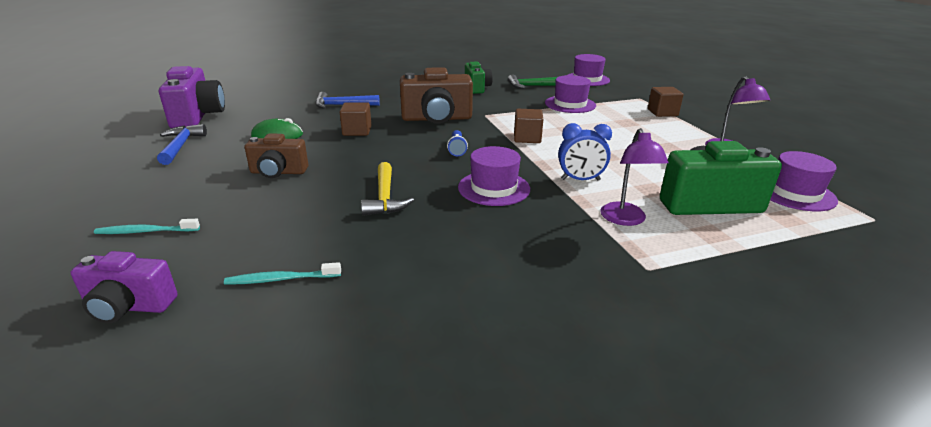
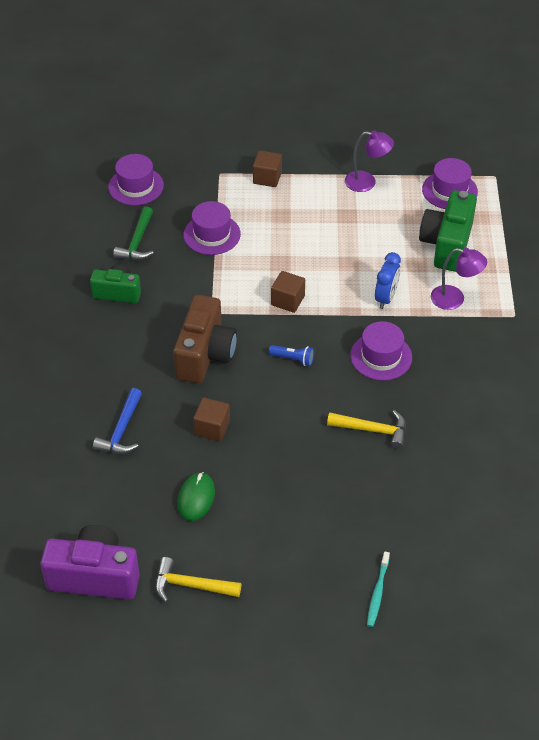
camera: 70 degrees left, 20 degrees up
purple camera [71,251,178,323] -> none
blue hammer [157,124,207,165] -> yellow hammer [155,557,241,602]
turquoise toothbrush [224,262,341,285] -> none
brown camera [245,133,308,178] -> none

